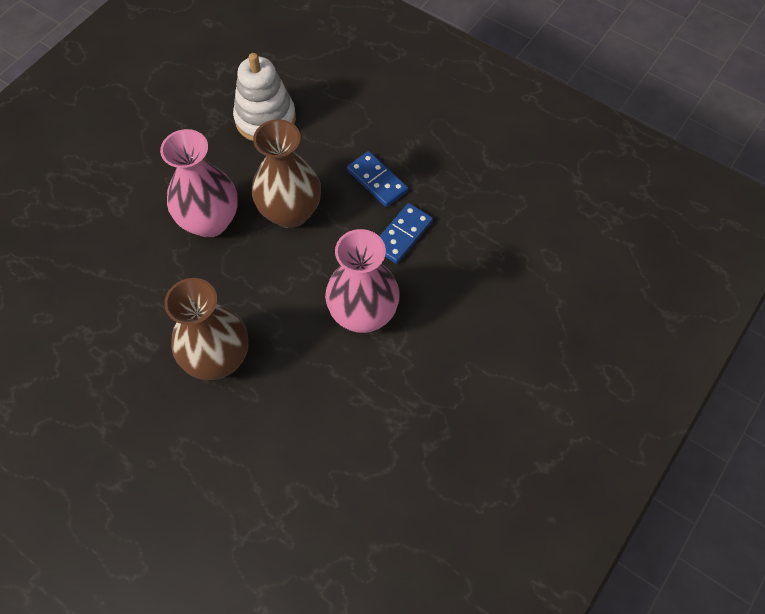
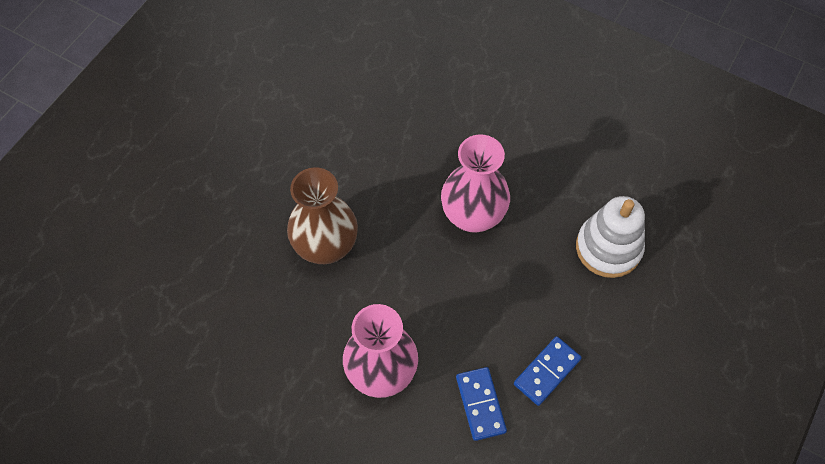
camera: 85 degrees right, 0 degrees up
brown vase [252,119,321,228] -> none
blue domino [380,203,433,264] -> blue domino turned 45 degrees clockwise [456,367,507,441]

